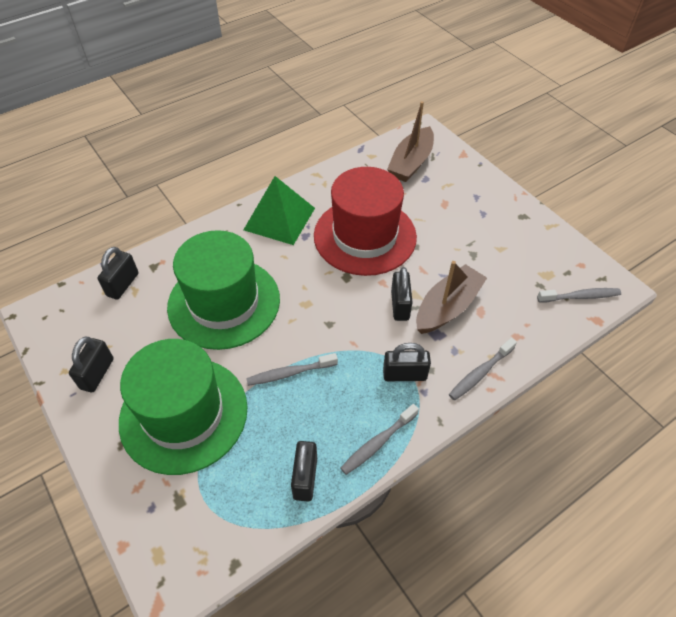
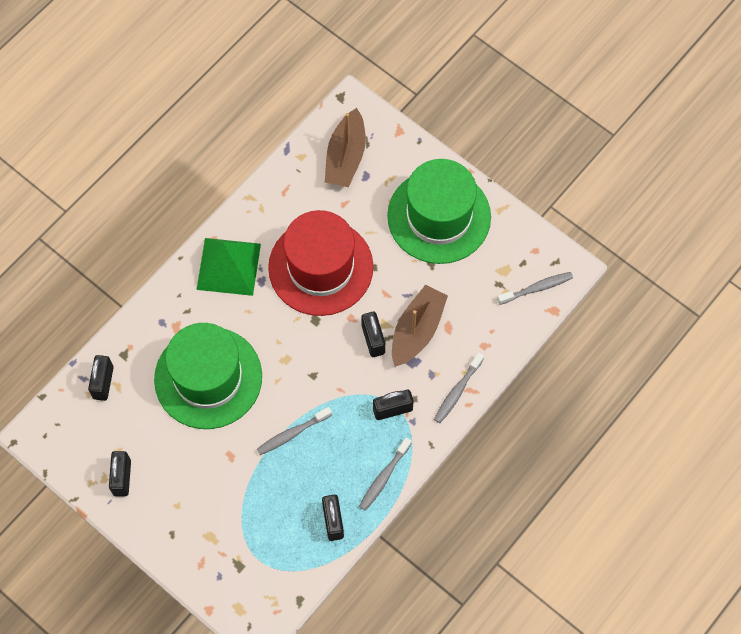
camera: 15 degrees left, 15 degrees up
green hat [119,339,248,475] -> green hat moved to [387,159,491,264]

